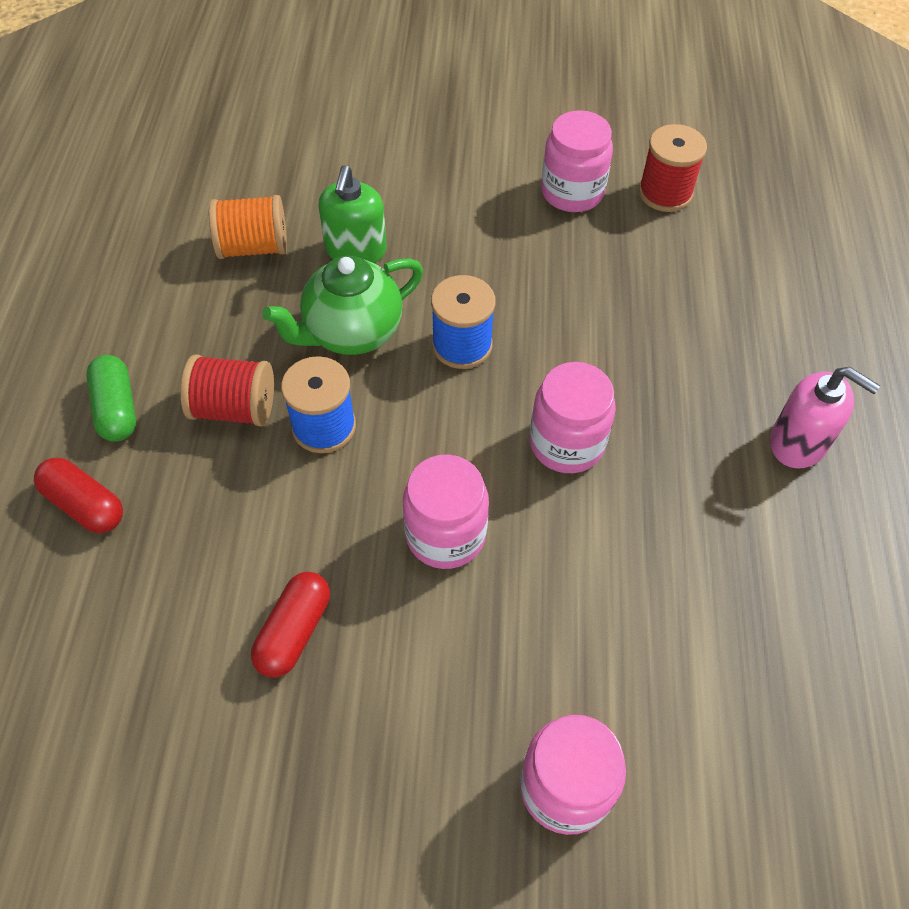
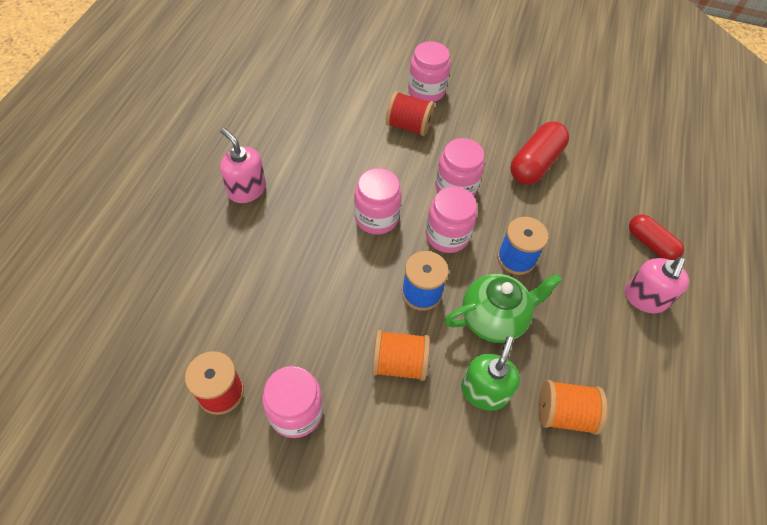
camera: 170 degrees left, 0 degrees up
green capsule [86,355,136,442] -> pink soap dispenser [625,257,689,314]
red spool [181,354,274,426] -> red spool moved to [386,91,435,136]
red capsule [251,572,330,678] -> red capsule [510,121,569,185], size x1.52
none -> orange spool [372,330,430,381]
none -> pink jar [425,186,477,253]

